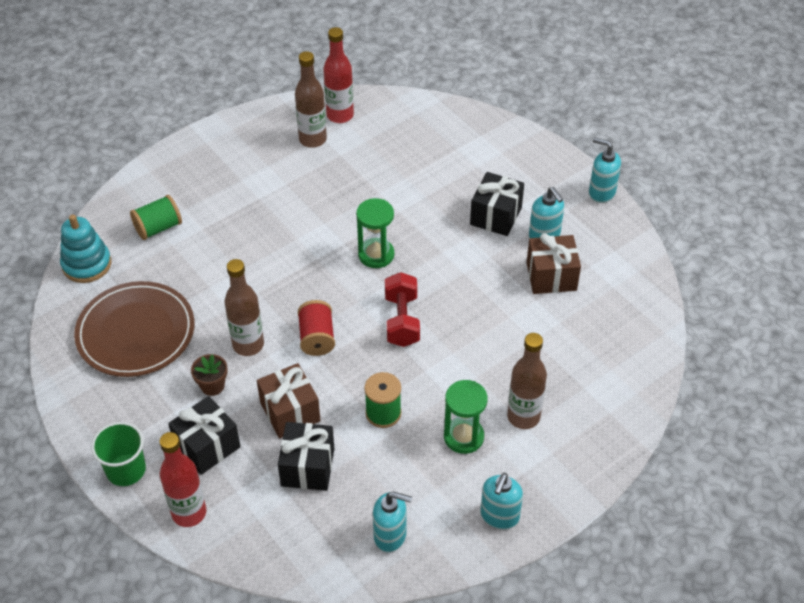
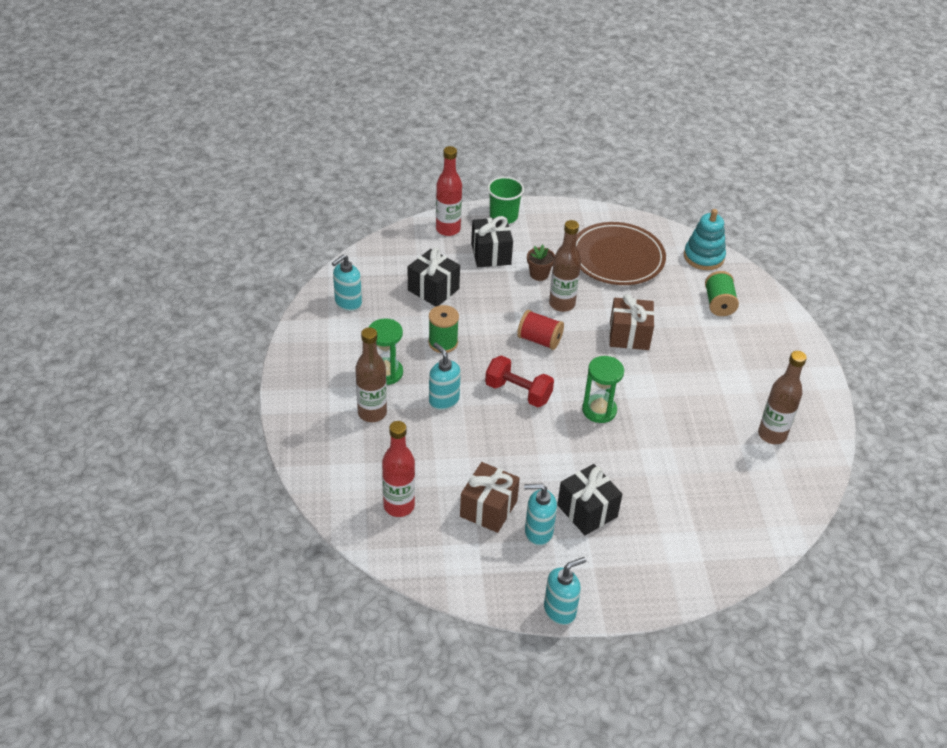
camera: 120 degrees right, 5 degrees down
brown gift [257,363,321,438] -> brown gift moved to [609,294,654,350]
red bottle [323,27,354,123] -> red bottle moved to [382,421,415,517]
turquoise soap dispenser [480,473,523,529] -> turquoise soap dispenser moved to [429,343,461,410]

